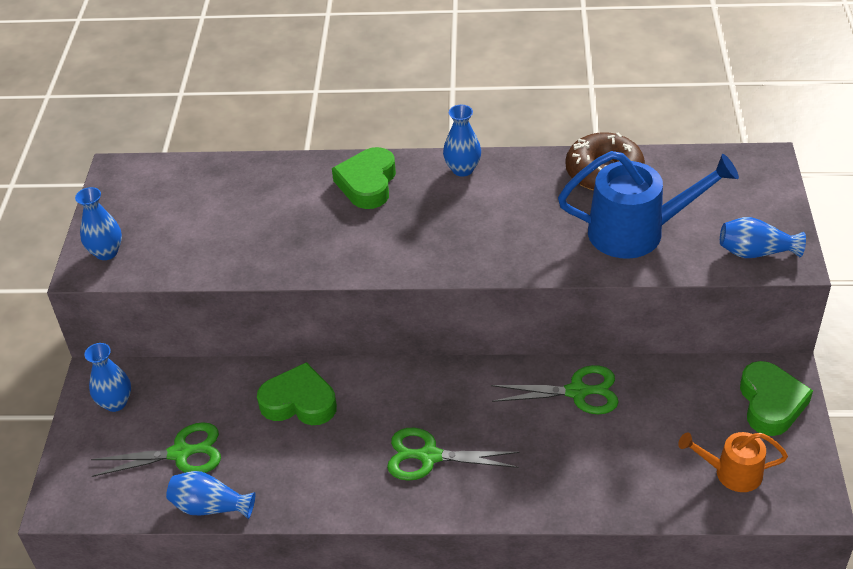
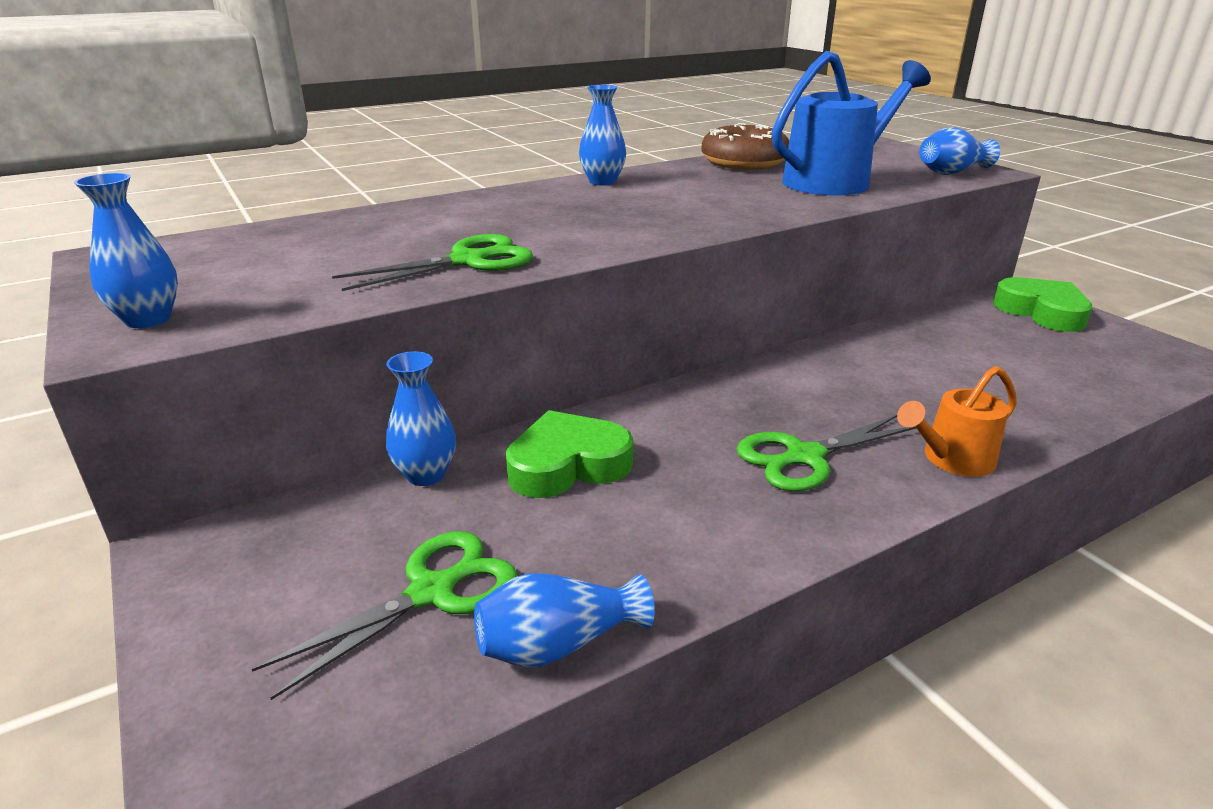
camera: 35 degrees left, 15 degrees down
blue vase [84,343,131,412] -> blue vase moved to [386,351,456,486]
green heart [332,147,396,209] -> none
green scissors [491,365,619,414] -> green scissors moved to [332,234,533,291]
orange watering can [678,432,788,492] -> orange watering can moved to [897,366,1017,477]

